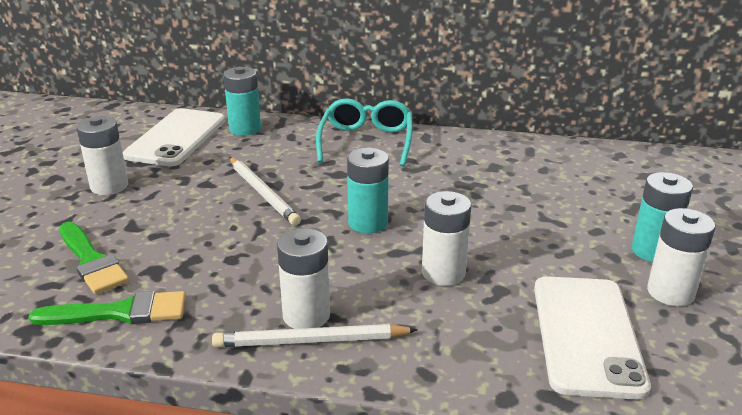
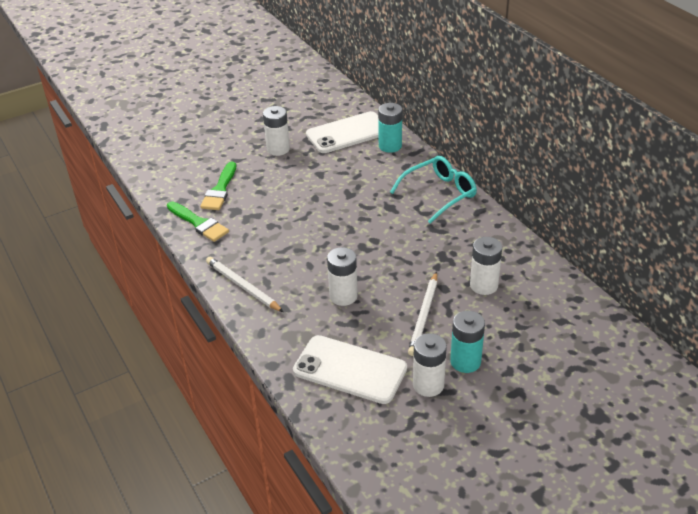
camera: 50 degrees right, 10 degrees up
white pencil [229,157,301,225] -> white pencil moved to [408,272,437,356]
white battery [277,228,330,329] -> white battery moved to [470,237,502,295]
turquoise battery [347,148,389,233] -> none
white phone [534,276,651,400] -> white phone turned 60 degrees clockwise [293,335,407,404]

